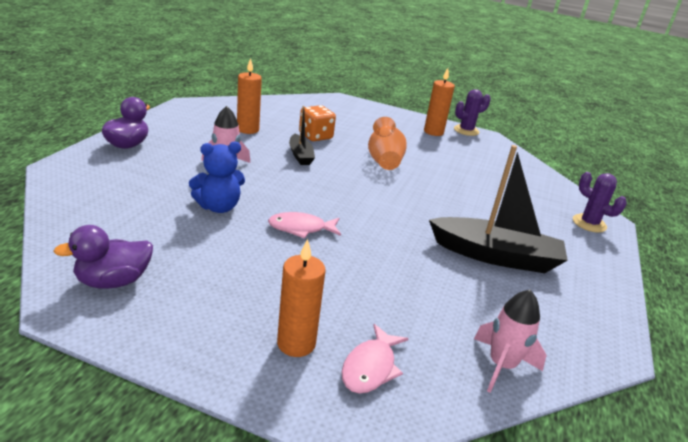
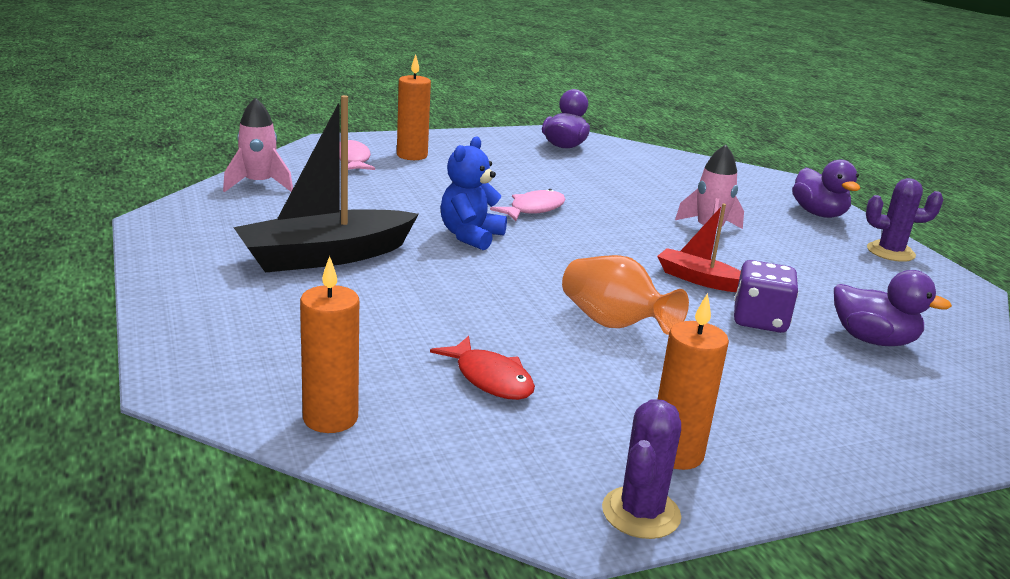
camera: 140 degrees right, 5 degrees down
blue teddy bear [189,142,245,213] -> blue teddy bear moved to [440,136,507,250]
orange candle [237,58,262,134] -> orange candle moved to [300,256,359,433]
black boat [289,106,315,165] -> red boat [657,204,741,292]
orange dice [299,105,336,141] -> purple dice [734,260,798,333]
purple cactus [573,172,627,233] -> purple cactus moved to [866,178,943,262]
none -> red fish [430,336,535,400]
none -> purple duck [834,270,952,346]

